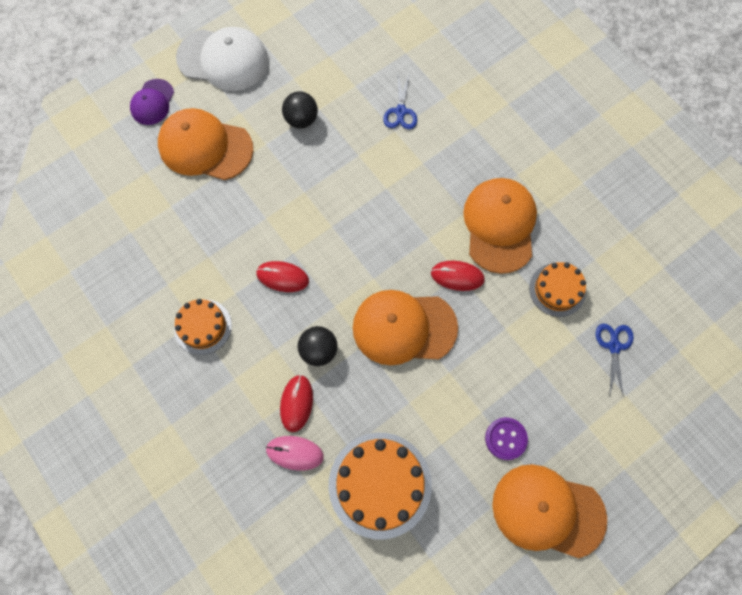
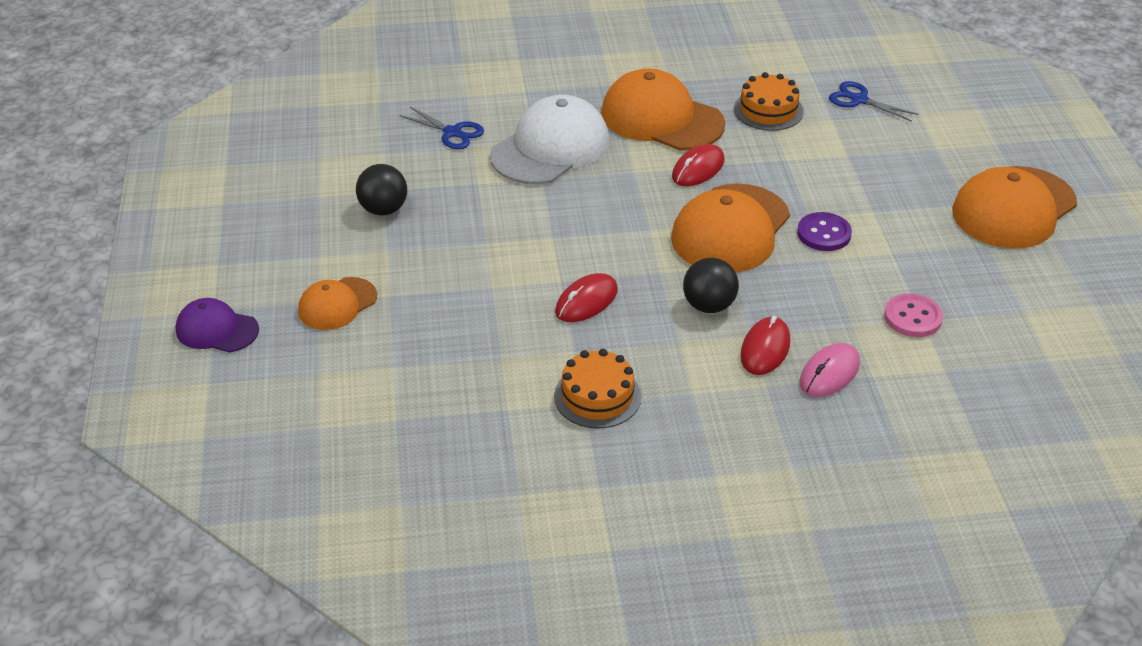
camera: 60 degrees left, 30 degrees down
purple cap [130,79,174,125] -> purple cap turned 150 degrees clockwise [176,298,259,353]
orange cap [158,108,253,180] -> orange cap [298,277,377,330], size x0.56
white cap [176,27,269,91] -> white cap moved to [490,95,610,185]
red mouse [280,375,313,432] -> red mouse turned 75 degrees clockwise [740,315,790,375]
orange cake [329,433,432,540] -> pink button [884,293,943,337]
purple button [485,417,528,460] -> purple button moved to [797,212,852,251]

